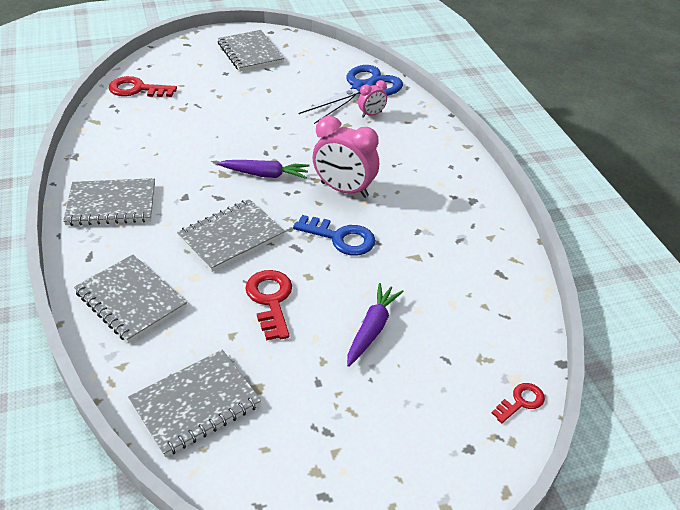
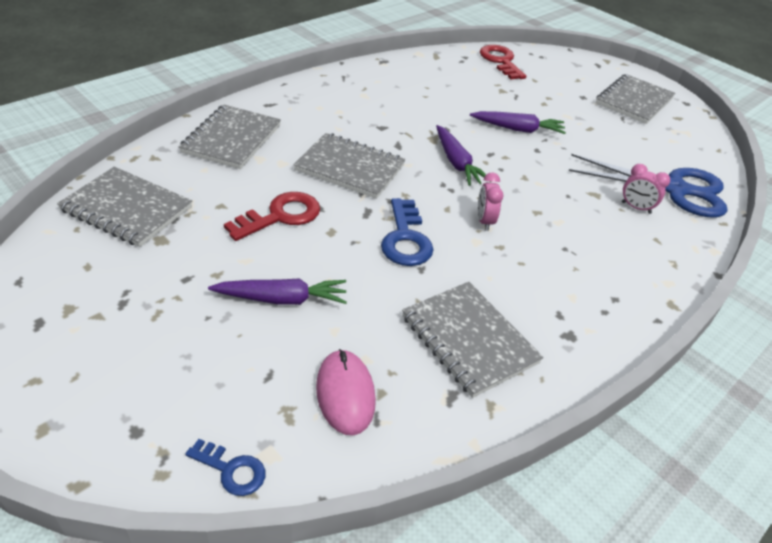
camera: 60 degrees right, 0 degrees up
grey notebook [63,178,155,226] -> grey notebook moved to [402,282,543,398]
pink clock [312,116,379,198] -> pink clock [478,172,503,231], size x0.51
red key [492,383,545,423] -> blue key [186,439,265,496]
none -> pink mouse [316,349,376,435]
none -> purple carrot [470,111,566,134]

